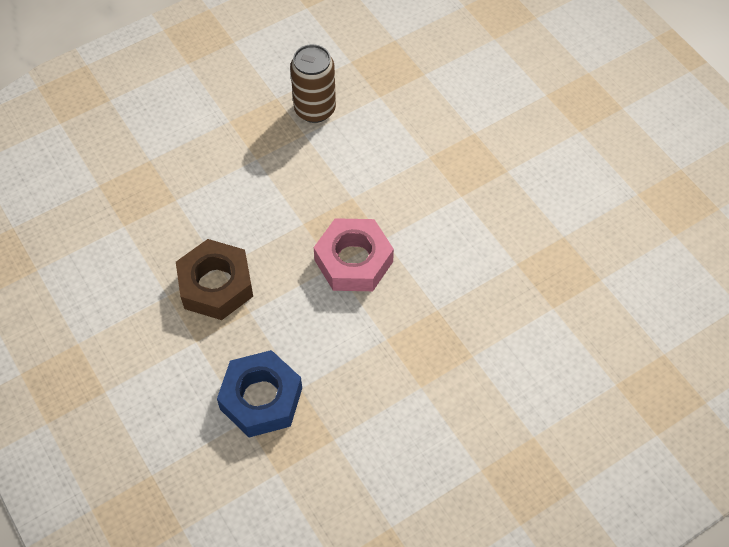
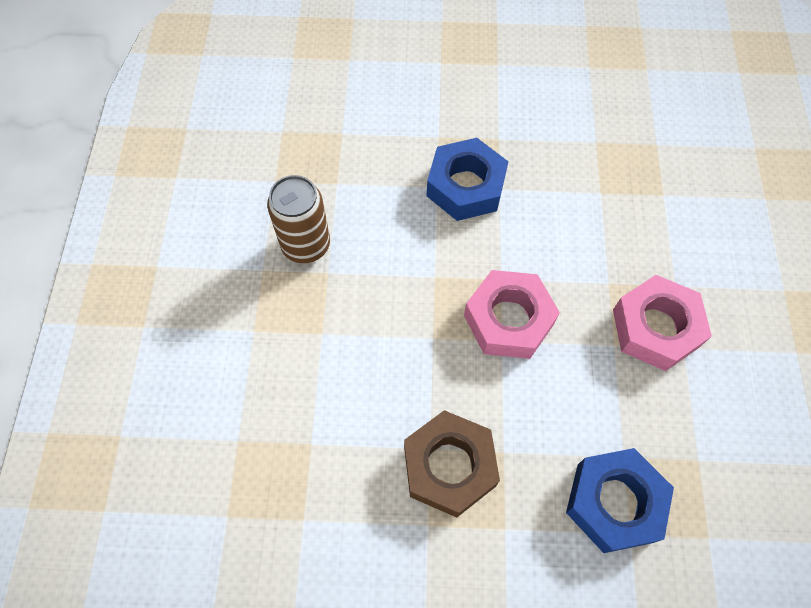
camera: 55 degrees left, 5 degrees up
none -> blue nut [427,138,509,221]
none -> pink nut [613,275,712,371]

